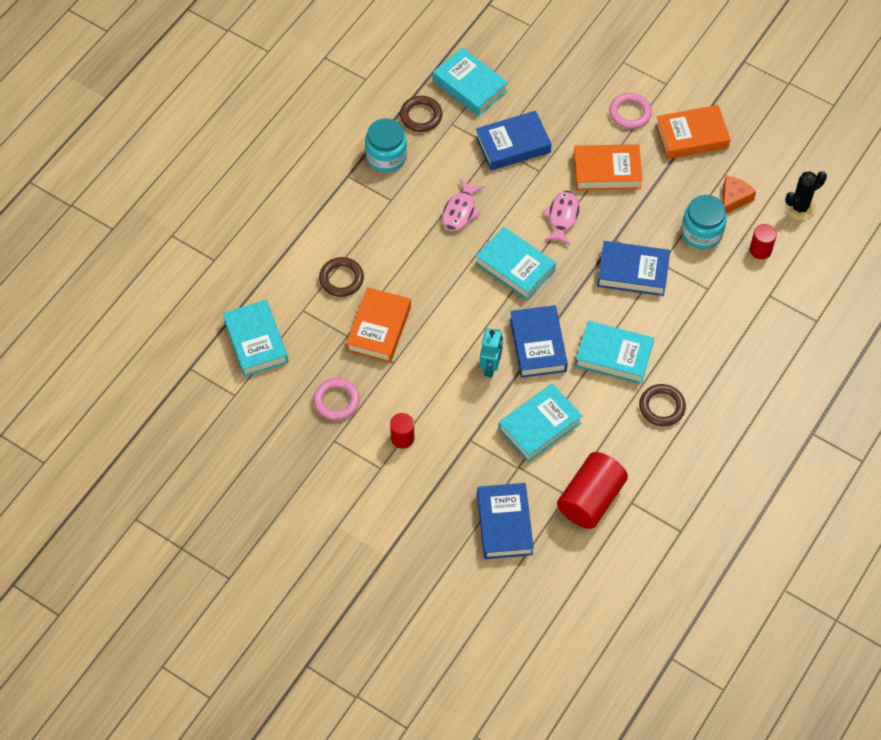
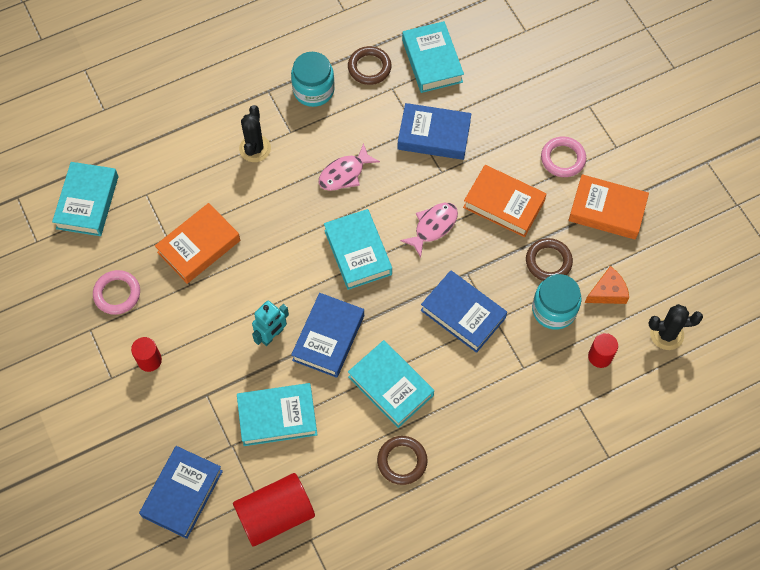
camera: 30 degrees right, 5 degrees up
brown ring [319,257,364,297] -> brown ring moved to [526,238,573,281]
none -> black cactus [239,105,271,162]

